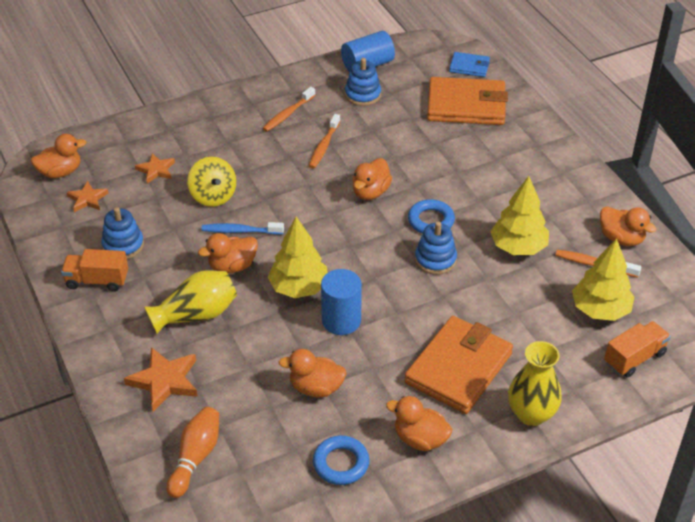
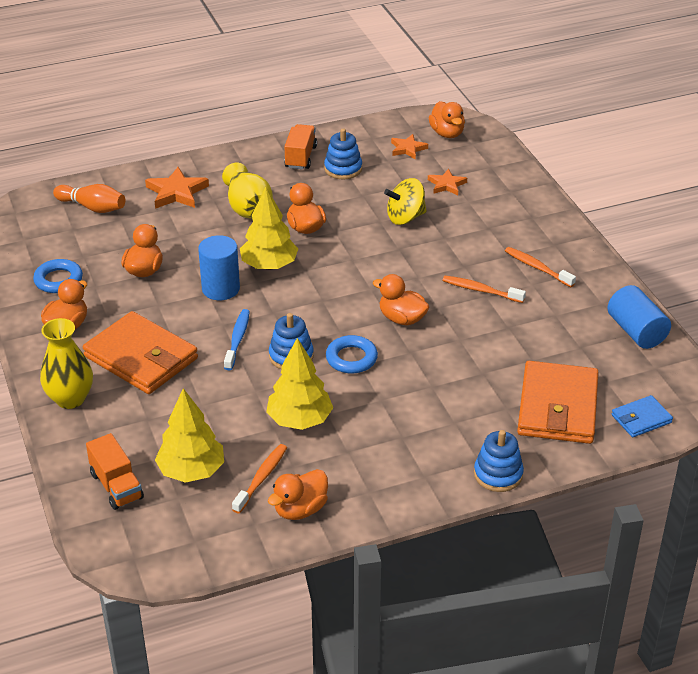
camera: 95 degrees right, 5 degrees down
blue toothbrush [202,222,284,235] -> blue toothbrush moved to [224,309,250,371]
blue stacking toy [345,58,381,106] -> blue stacking toy moved to [474,430,524,492]
blue wallet [449,52,490,77] -> blue wallet turned 45 degrees clockwise [612,395,673,437]

